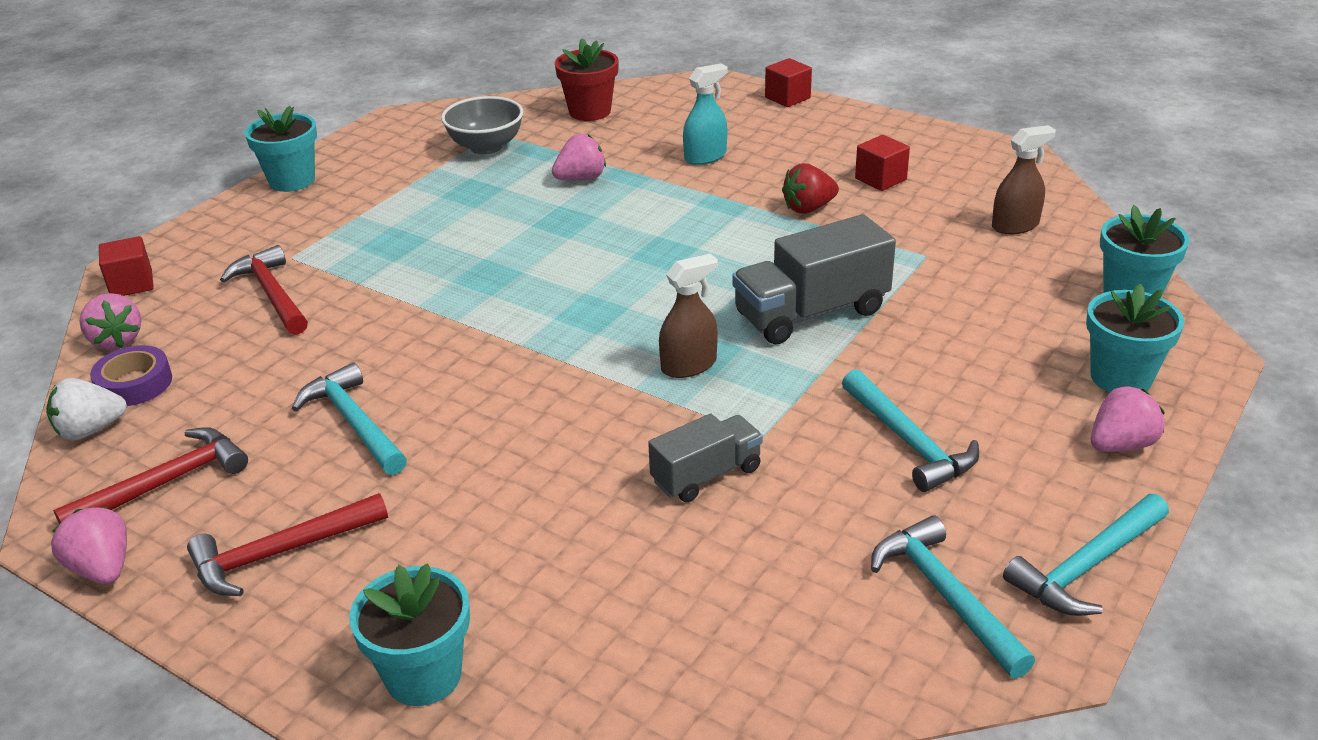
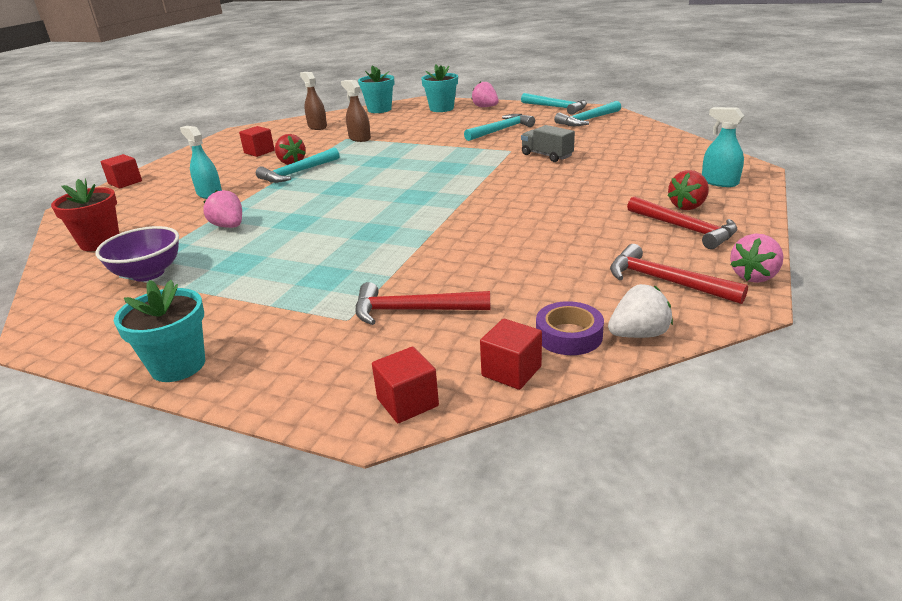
camera: 100 degrees left, 5 degrees down
white strawberry [46,378,127,441] -> white strawberry turned 75 degrees counterclockwise [608,284,673,338]
pink strawberry [79,293,141,350] -> red cube [480,319,542,390]
red hammer [220,245,308,335] -> red hammer turned 45 degrees clockwise [356,282,490,325]
turquoise hammer [292,362,407,475] -> turquoise hammer moved to [256,148,339,183]
turquoise flower pot [349,564,470,706] -> turquoise spray bottle [702,107,744,187]
grey bowl [441,96,523,154] -> purple bowl [95,226,179,281]
brown spray bottle [659,254,718,378] -> brown spray bottle moved to [341,80,371,142]
grey truck [732,214,896,344] -> none
none -> red strawberry [668,170,709,210]

